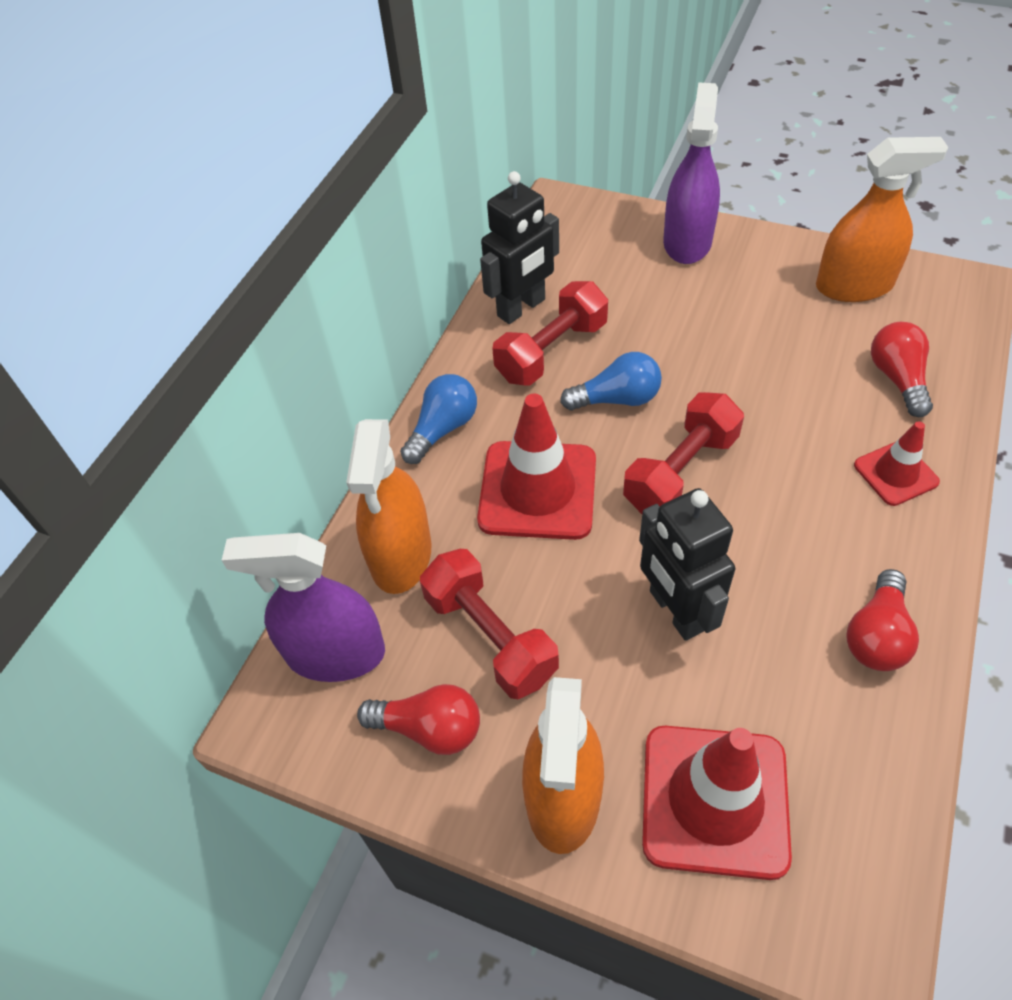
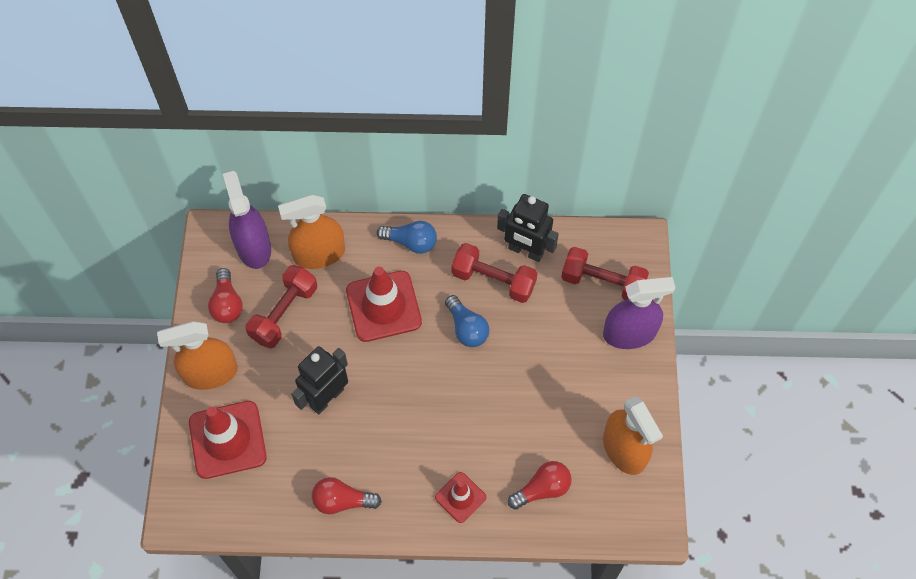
camera: 65 degrees right, 10 degrees up
red dumbbell [623,392,744,514] -> red dumbbell moved to [561,247,649,300]

